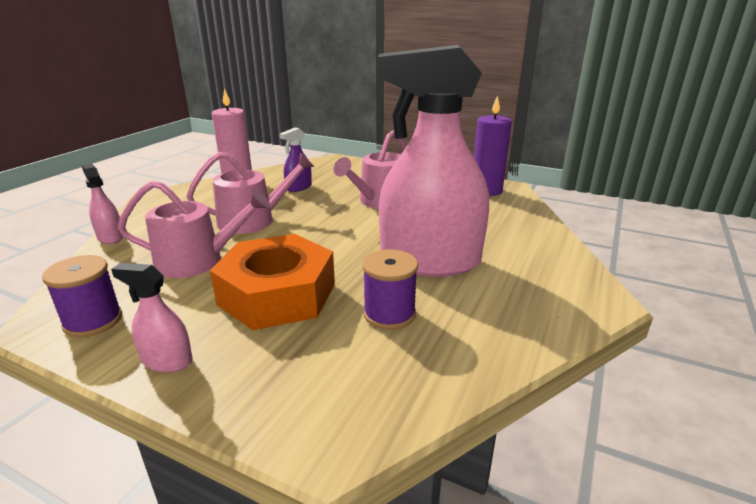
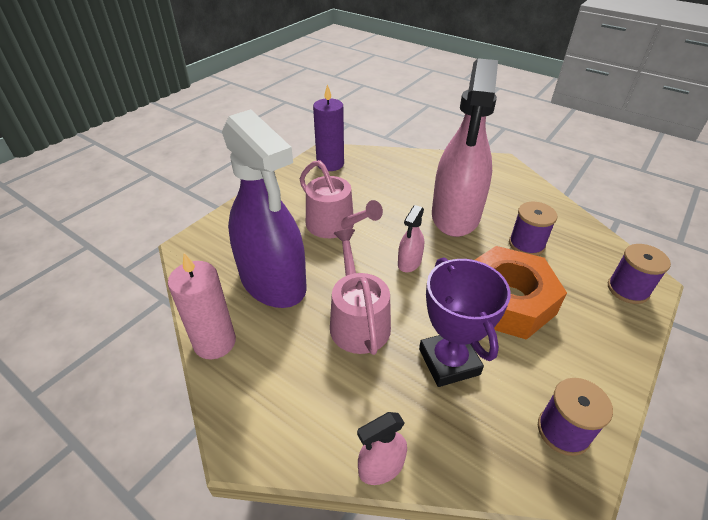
camera: 80 degrees left, 15 degrees up
pink spray bottle [111,263,193,373] -> pink spray bottle moved to [398,205,424,272]
pink watering can [117,181,270,278] -> purple trophy [419,257,511,387]
purple spray bottle [279,127,312,192] -> purple spray bottle [222,109,307,308], size x2.47
none -> purple spool [608,244,671,304]

